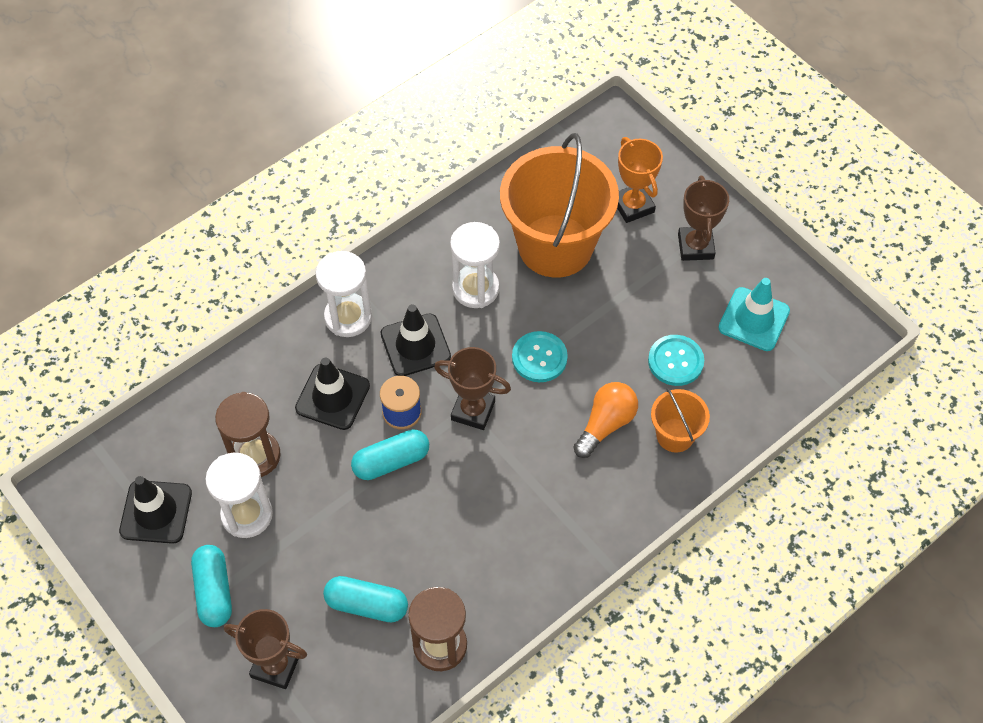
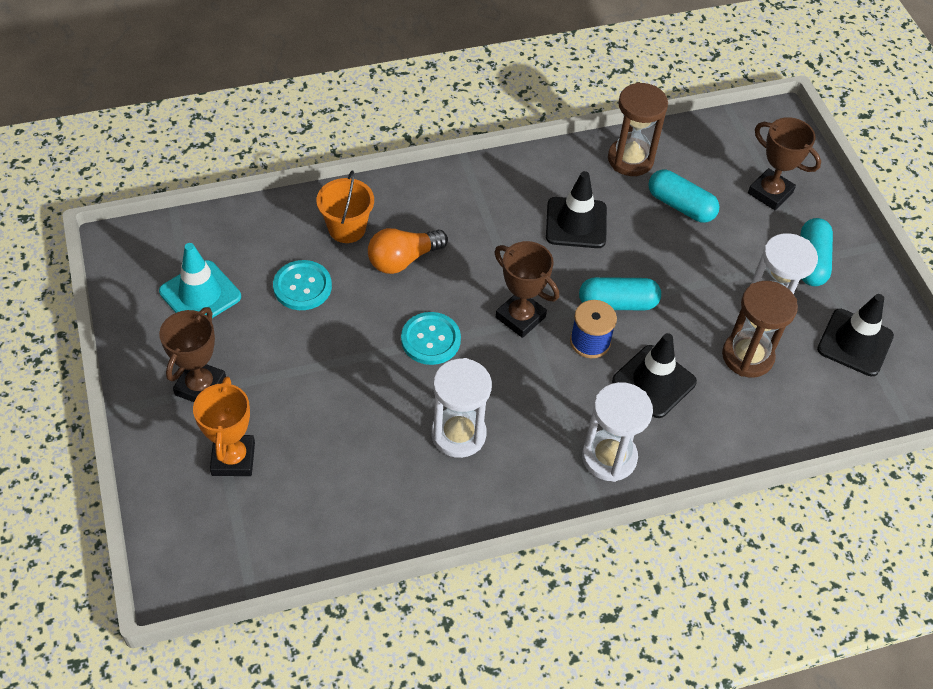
camera: 160 degrees left, 5 degrees down
black traffic cone [381,304,451,376] -> black traffic cone moved to [546,171,607,248]
orange bucket [500,133,619,278] -> none

